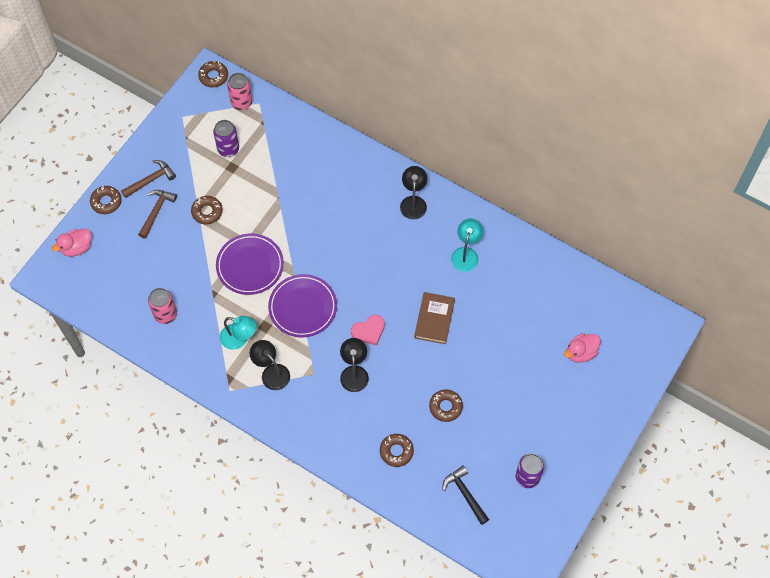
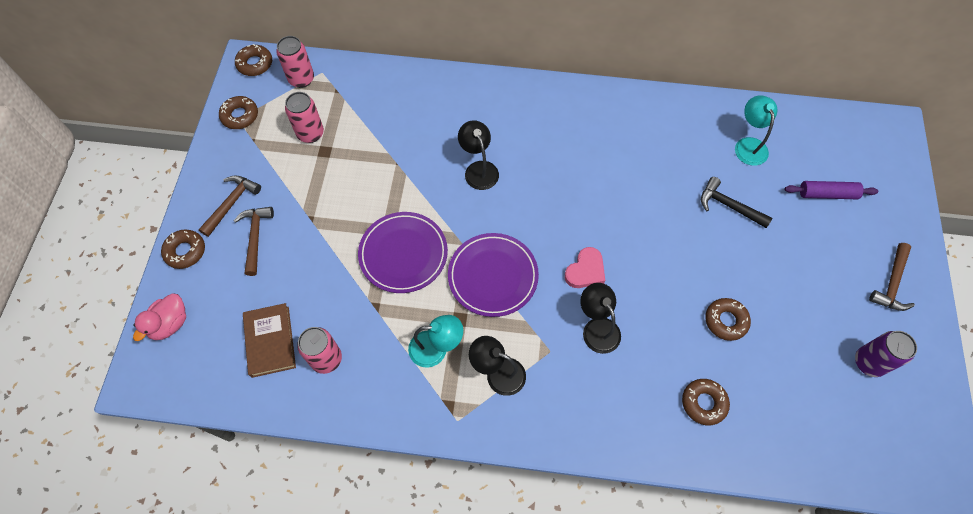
camera: 25 degrees left, 0 degrees up
brown donut [191,196,223,224] -> brown donut moved to [219,96,258,129]
purple can [213,120,239,157] -> pink can [285,92,324,143]
black lamp [400,166,427,219] -> black lamp moved to [458,120,499,190]
brown book [414,292,455,344] -> brown book moved to [243,303,296,378]
black hammer [442,465,489,525] -> black hammer moved to [701,177,772,228]
turquoise lamp [451,218,484,272] -> turquoise lamp moved to [735,95,777,166]
pink duck [564,333,601,363] -> purple rolling pin [785,181,878,199]
none -> brown hammer [869,243,915,311]

